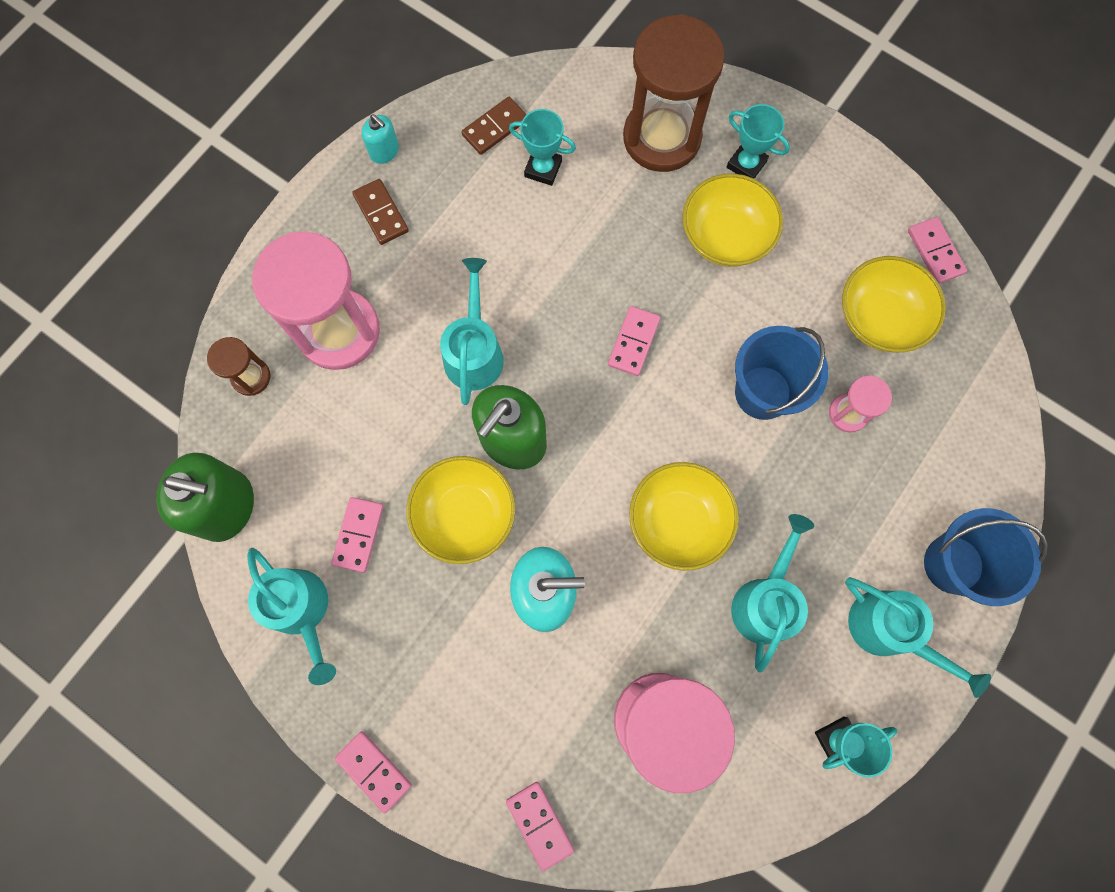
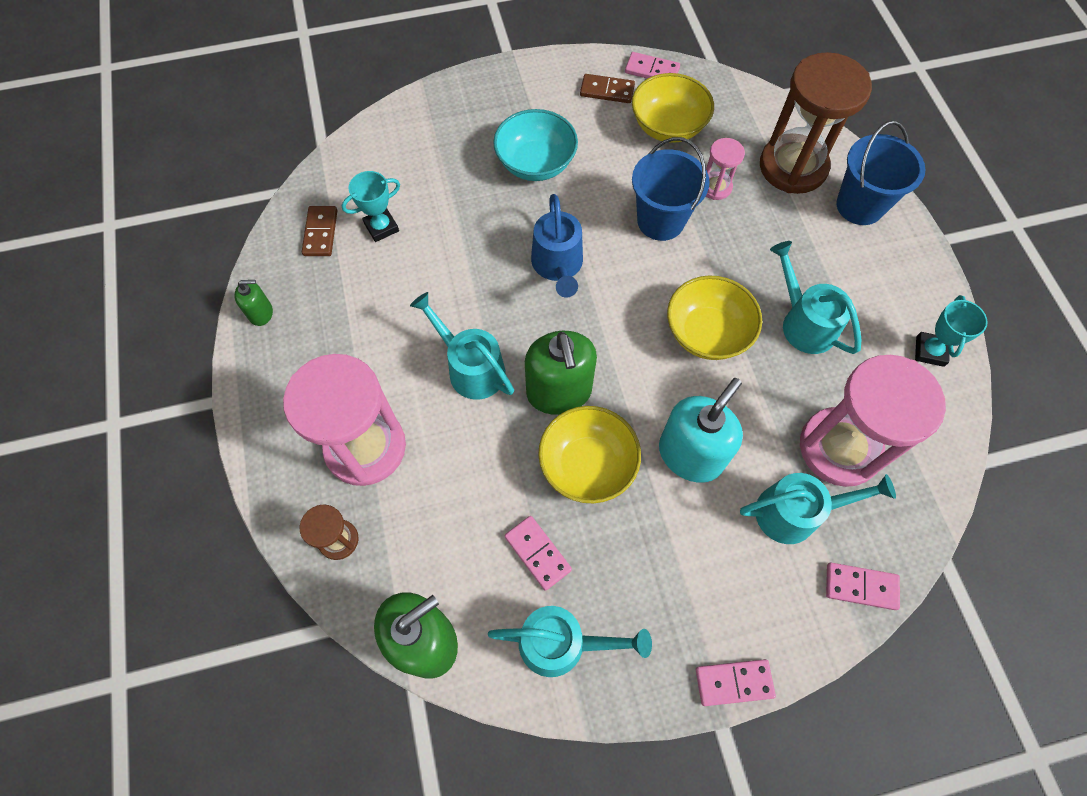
camera: 50 degrees left, 10 degrees down
brown domino [352,179,409,245] -> brown domino moved to [580,74,635,103]
turquoise soap dispenser [362,114,399,164] -> green soap dispenser [234,280,273,326]
pink domino [608,306,660,376] -> blue watering can [531,194,583,298]
brown hourglass [623,14,725,172] -> brown hourglass moved to [760,52,872,194]
yellow bowl [683,174,783,267] -> turquoise bowl [493,109,578,181]
turquoise trophy [727,104,790,178] -> none
turquoise watering can [845,577,991,698] -> turquoise watering can moved to [740,473,896,544]

